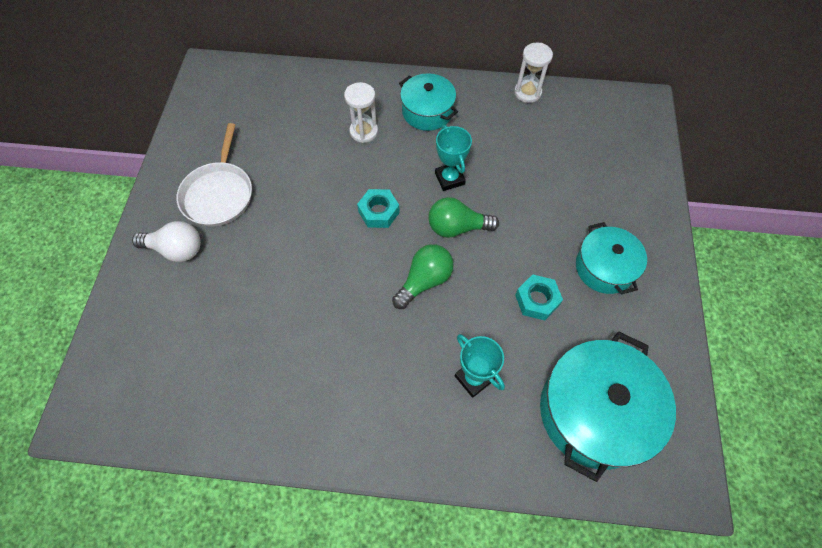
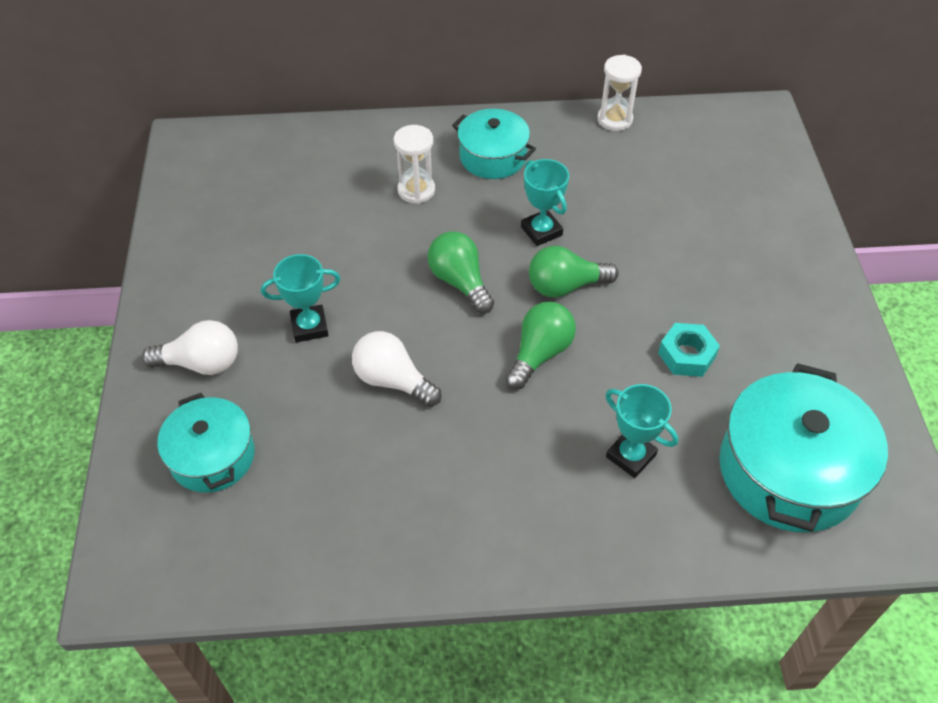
camera: 10 degrees left, 10 degrees down
white pan [177,123,252,226] -> none
turquoise nut [357,189,400,228] -> green light bulb [428,231,494,314]
turquoise pot [576,222,647,295] -> turquoise pot moved to [157,393,255,493]
none -> turquoise trophy [261,254,340,342]
none -> white light bulb [352,331,442,407]

